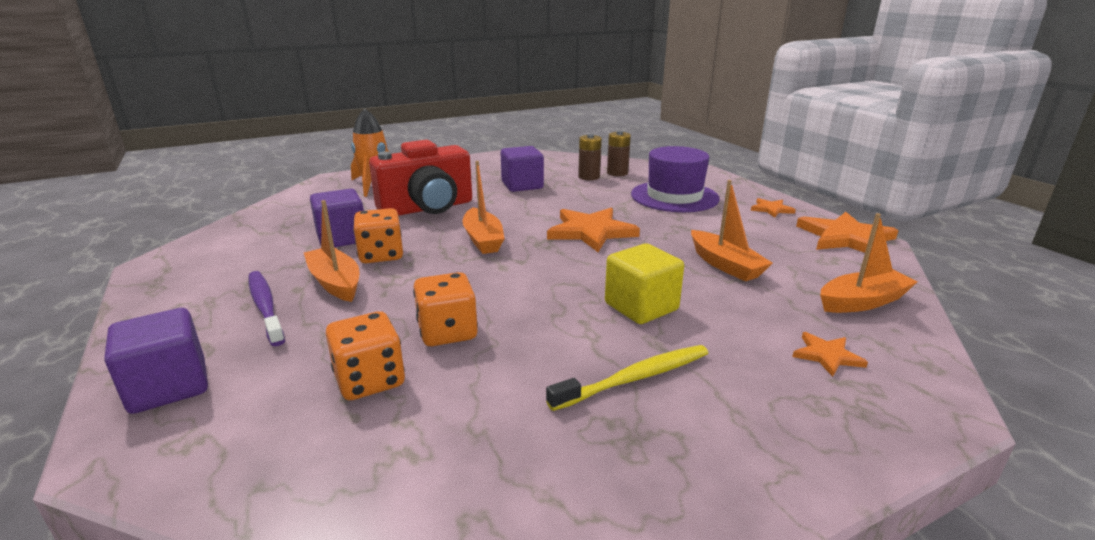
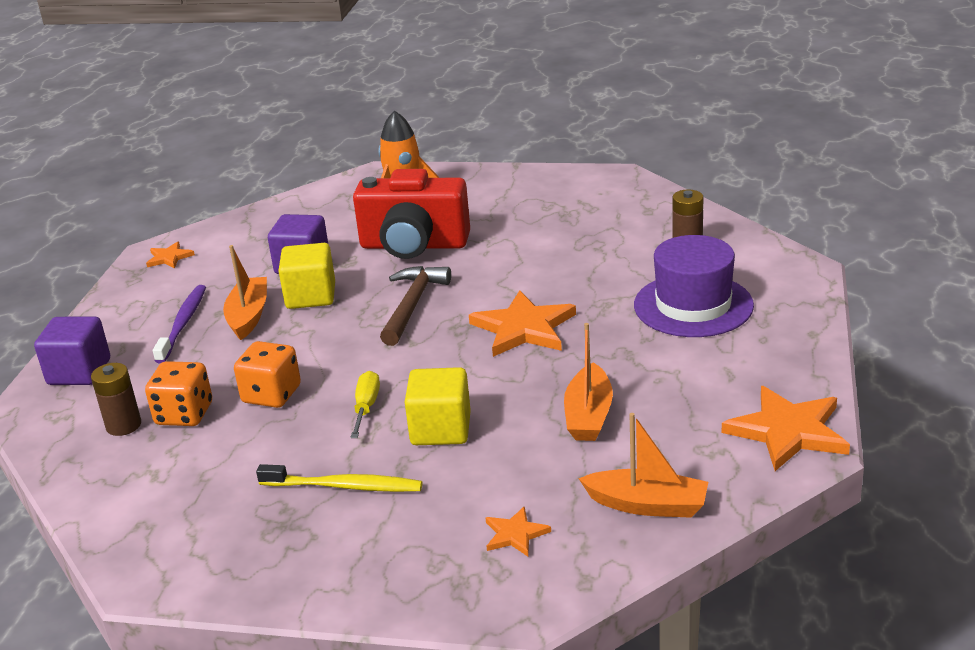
camera: 40 degrees right, 5 degrees up
orange dice [353,208,403,263] -> yellow cube [278,243,335,309]
orange boat [462,161,505,254] -> brown hammer [380,266,451,346]
purple cube [501,146,544,192] -> none
brown battery [578,134,602,180] -> brown battery moved to [91,363,141,436]
orange star [751,198,796,218] -> orange star moved to [146,241,195,269]
none -> yellow screwdriver [350,371,380,438]

